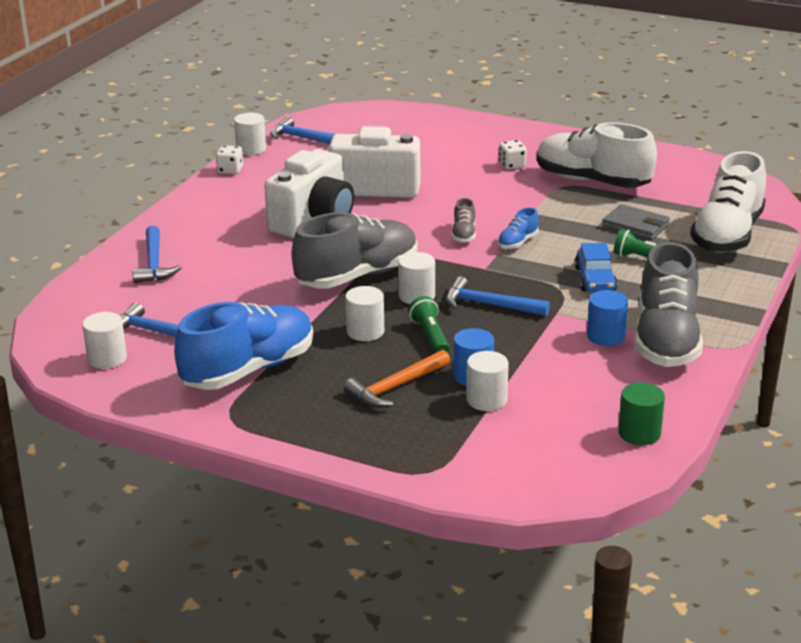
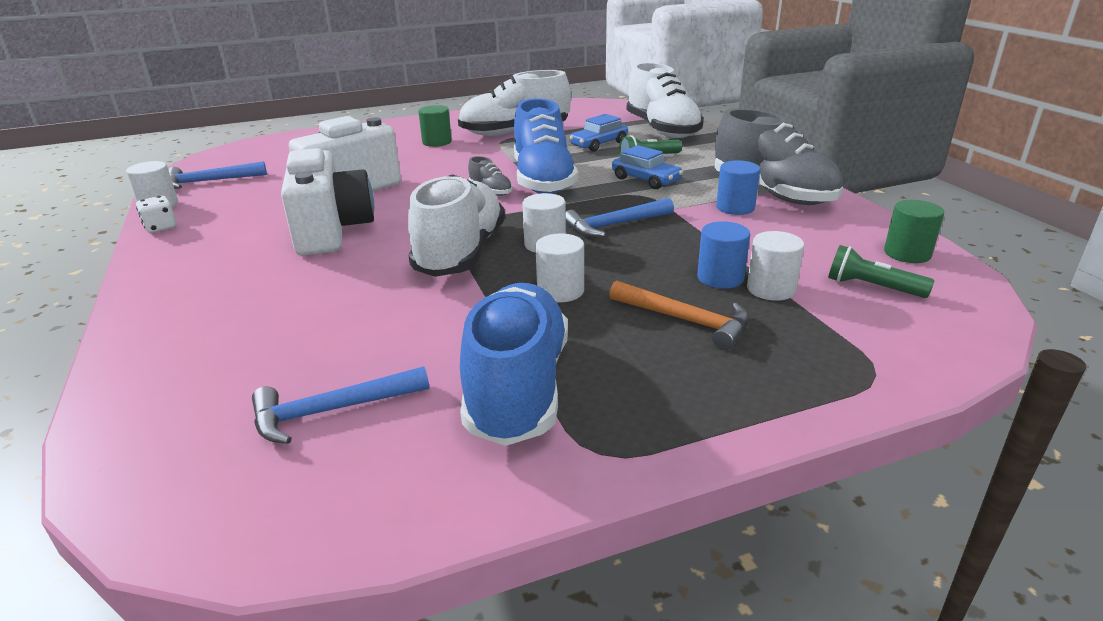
camera: 45 degrees left, 0 degrees up
white cylinder [82,312,127,369] -> none
blue hammer [132,226,182,283] -> none
grey shoe [292,212,417,289] -> white shoe [408,174,505,277]
orange hammer [344,350,450,408] -> orange hammer turned 60 degrees counterclockwise [610,280,749,350]
green flashlight [409,296,450,353] -> green flashlight moved to [828,245,934,298]
blue shoe [498,207,539,249] -> blue shoe [514,98,578,194], size x2.34
white dice [499,140,527,170] -> green cylinder [418,105,452,147]
grey wallet [602,204,670,240] -> blue car [569,114,628,152]

